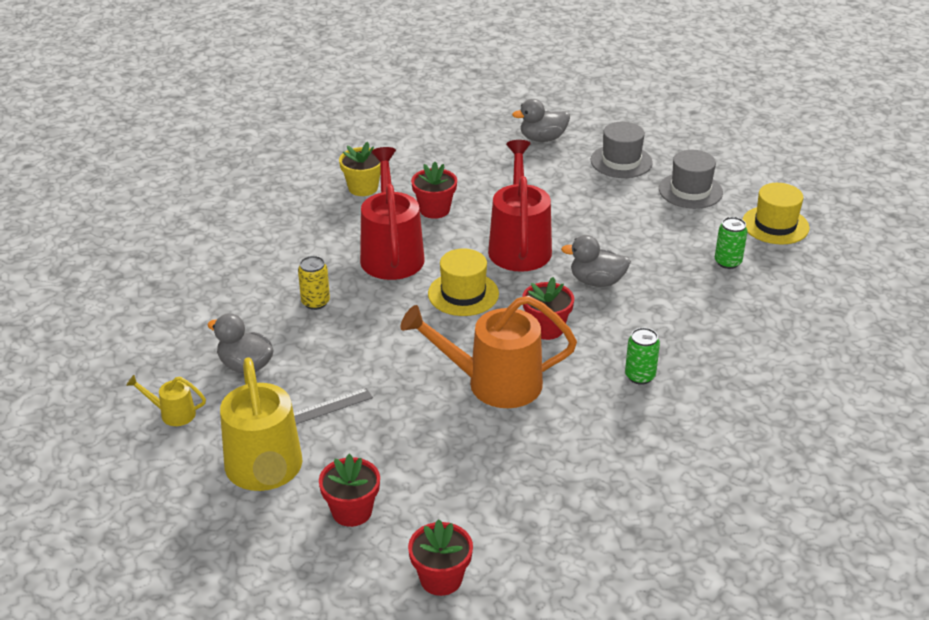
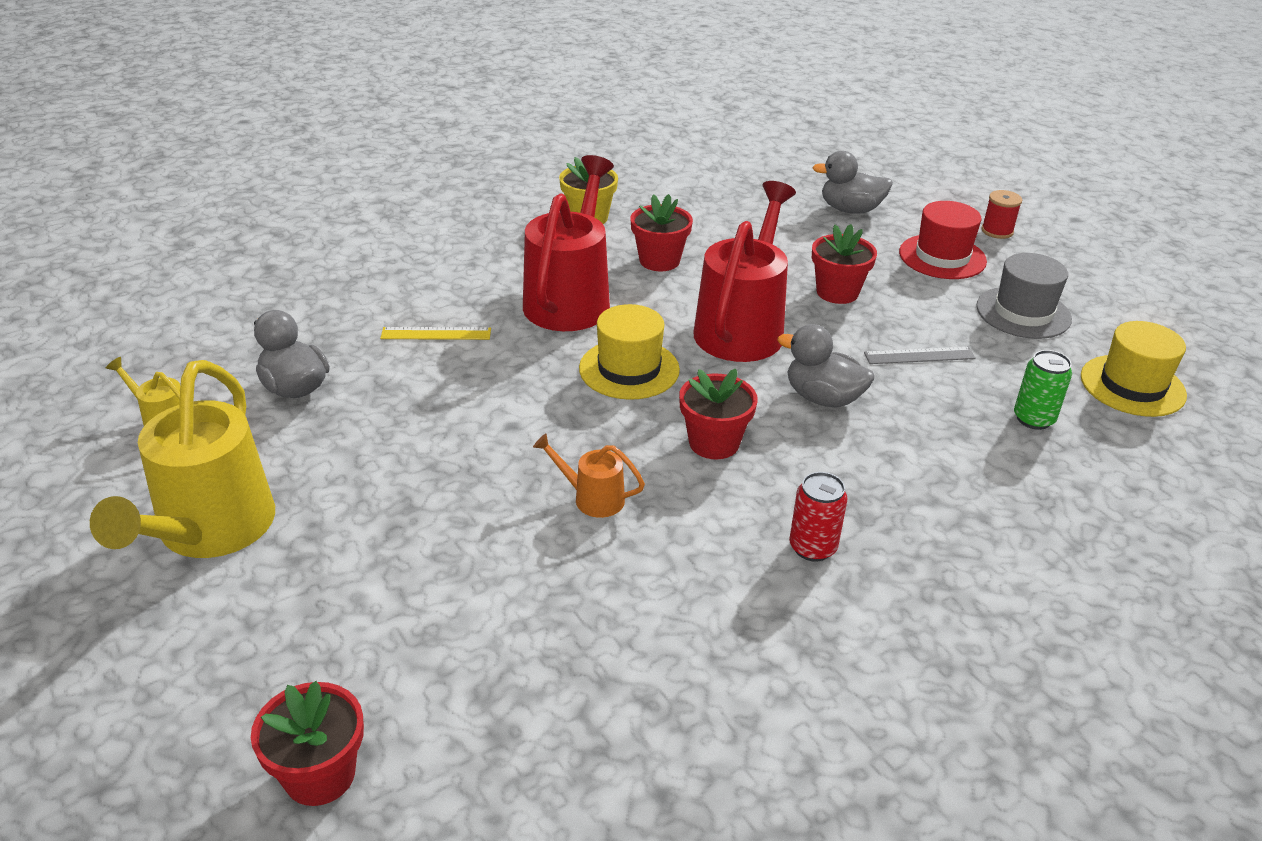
camera: 20 degrees right, 0 degrees up
grey ruler [294,388,373,424] -> grey ruler moved to [864,347,976,364]
yellow can [298,256,330,310] -> yellow ruler [380,327,491,340]
red flower pot [319,454,380,527] -> red flower pot moved to [812,224,877,304]
orange watering can [400,296,577,408] -> orange watering can [533,433,645,518], size x0.45
grey hat [591,122,653,178] -> red hat [899,201,987,279]
green can [625,328,660,385] -> red can [789,472,847,562]
none -> red spool [981,190,1022,239]

